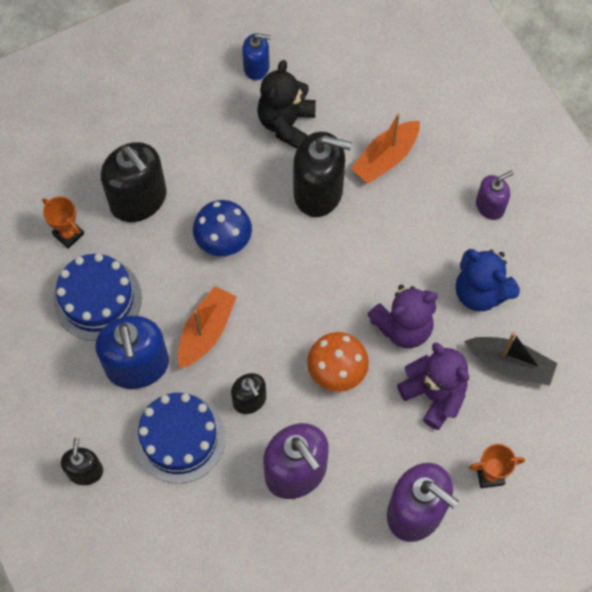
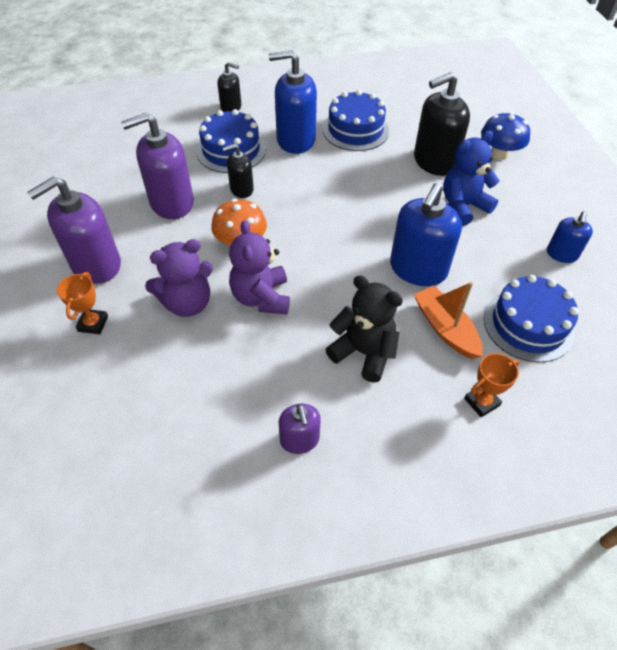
camera: 105 degrees right, 15 degrees down
orange trophy [42,196,84,249] -> orange trophy moved to [464,353,519,417]
orange boat [178,286,236,369] -> none
blue mushroom [193,200,252,256] -> blue mushroom moved to [481,112,530,160]
black teddy bear [257,60,316,149] -> black teddy bear moved to [325,275,403,383]
black soap dispenser [293,132,352,217] -> blue soap dispenser [390,183,462,286]
blue teddy bear [456,249,520,311] -> blue teddy bear moved to [443,131,499,226]
black boat [465,332,558,386] -> none
purple soap dispenser [476,170,514,220] -> purple soap dispenser moved to [279,404,321,454]
none -> blue cake [484,275,579,363]

